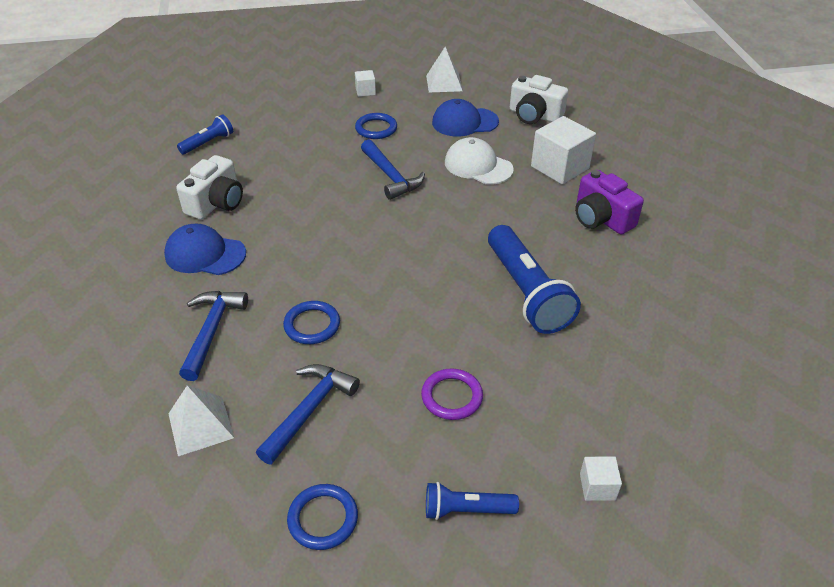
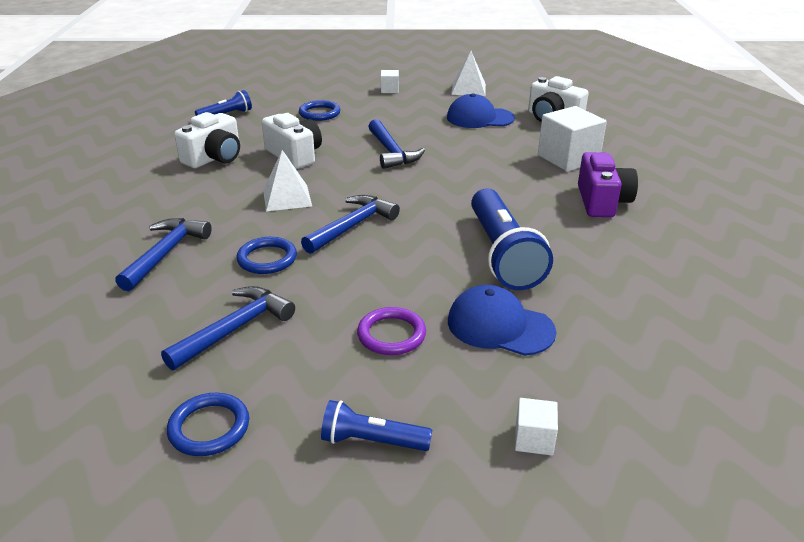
camera: 10 degrees right, 10 degrees down
blue cap [164,223,246,275] -> blue cap moved to [448,285,556,356]
white pyramid [169,385,234,456] -> white pyramid moved to [263,150,312,211]
blue ring [355,113,397,139] -> blue ring moved to [299,100,340,121]
white cap [445,137,514,185] -> none
purple camera [575,170,644,234] -> purple camera turned 150 degrees counterclockwise [578,152,638,217]
none -> white camera [262,113,322,169]
none -> blue hammer [301,195,400,254]

